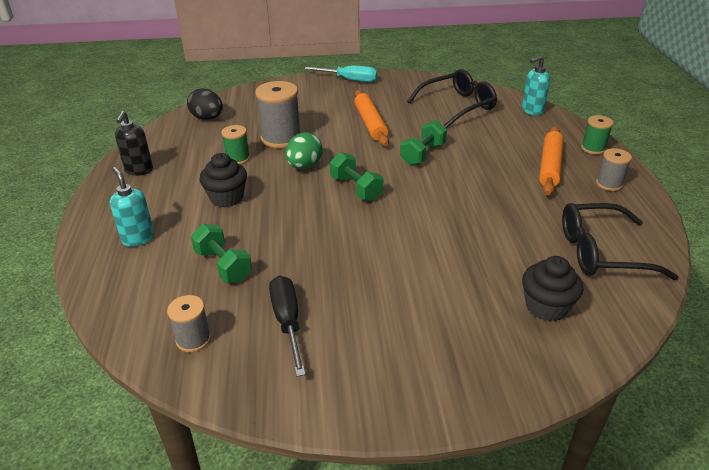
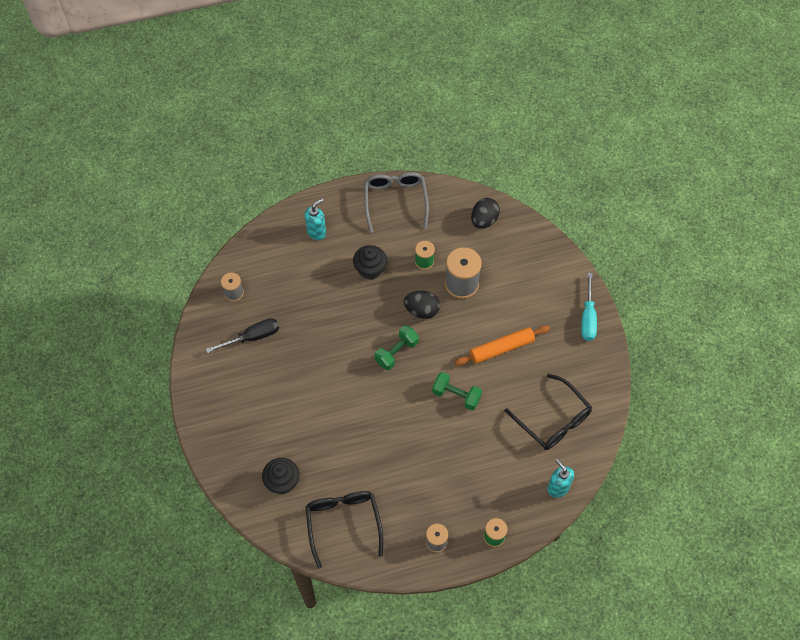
camera: 80 degrees right, 25 degrees up
black soap dispenser [115,111,153,176] -> grey glasses [364,172,429,233]
green dumbbell [191,224,252,282] -> none
green egg [285,132,323,169] -> black egg [404,291,440,319]
orange rolling pin [539,126,564,195] -> none

